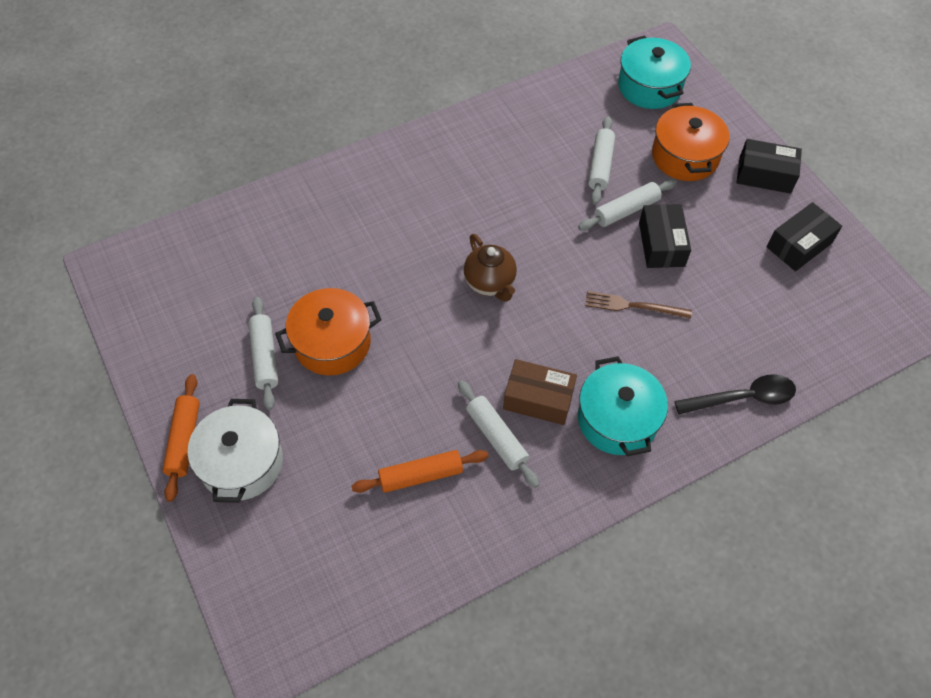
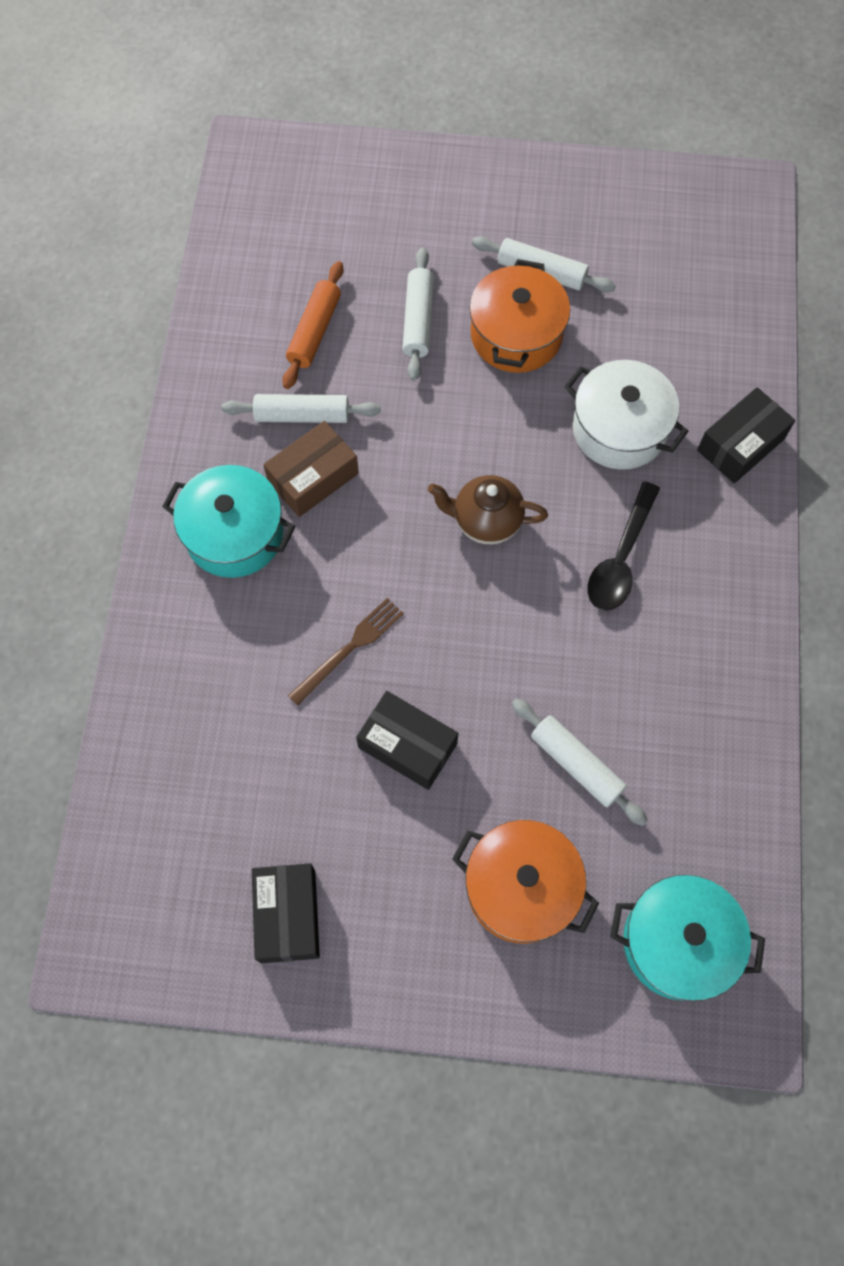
camera: 125 degrees right, 10 degrees up
orange rolling pin [162,374,200,502] -> none
white pot [187,399,283,503] -> white pot moved to [564,360,688,470]
white rolling pin [578,179,677,231] -> white rolling pin moved to [402,247,434,381]
black spoon [674,374,796,414] -> black spoon moved to [587,481,660,611]
black box [736,139,802,194] -> black box moved to [697,387,795,483]

